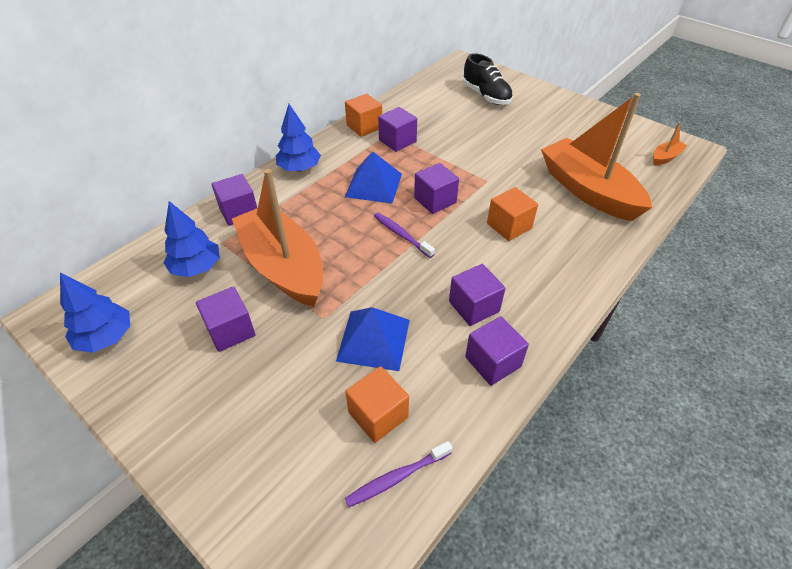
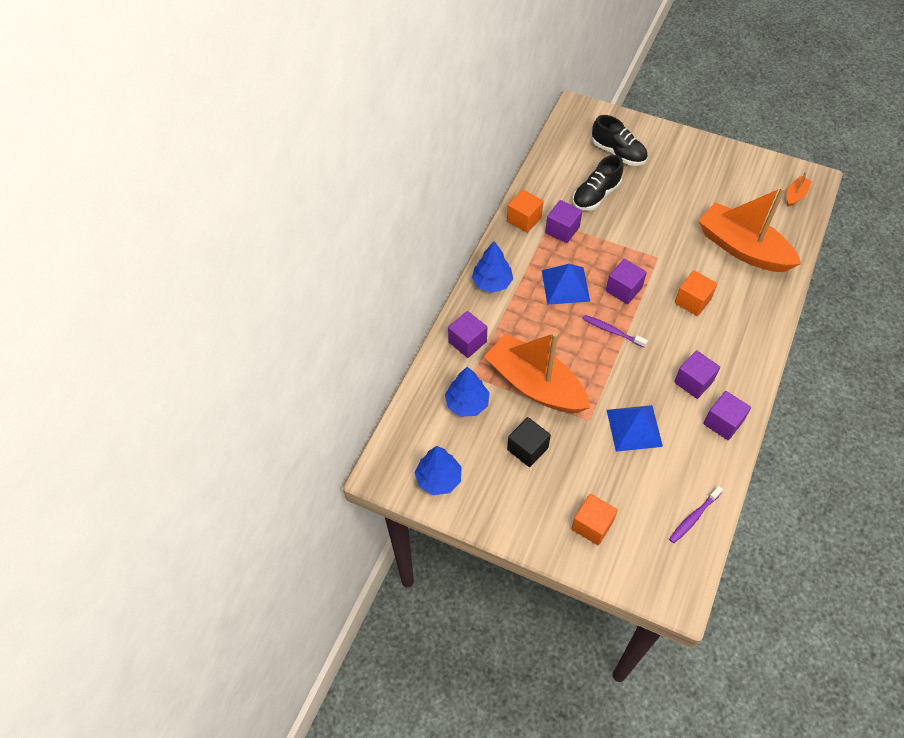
camera: 15 degrees left, 10 degrees up
purple cube [196,287,255,352] -> black cube [507,417,551,467]
orange cube [345,366,409,443] -> orange cube moved to [571,494,618,545]
none -> black shoe [572,155,623,211]

